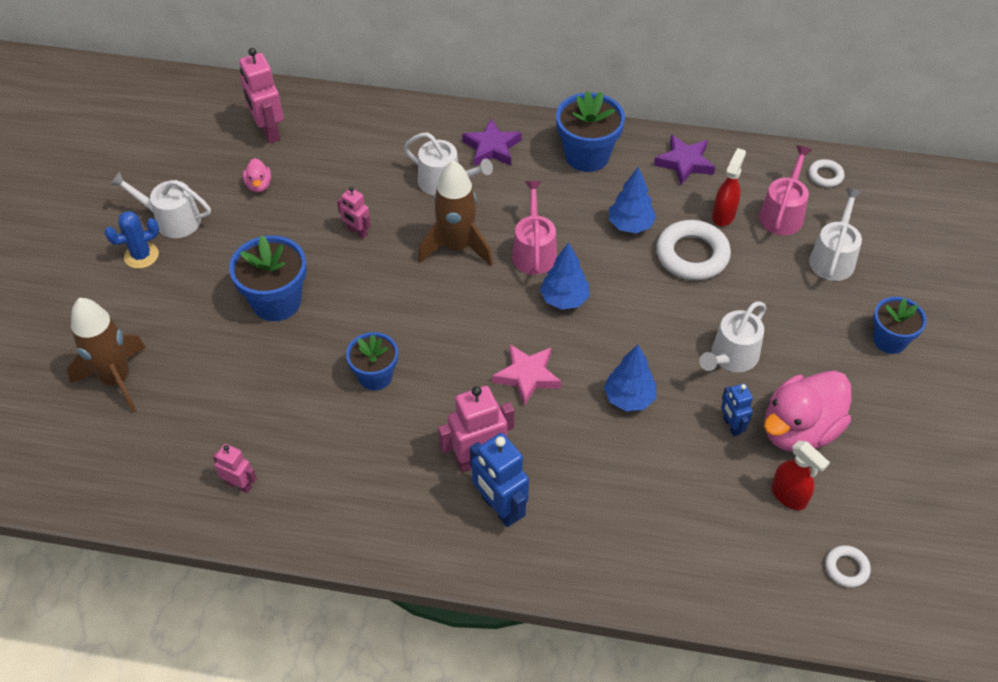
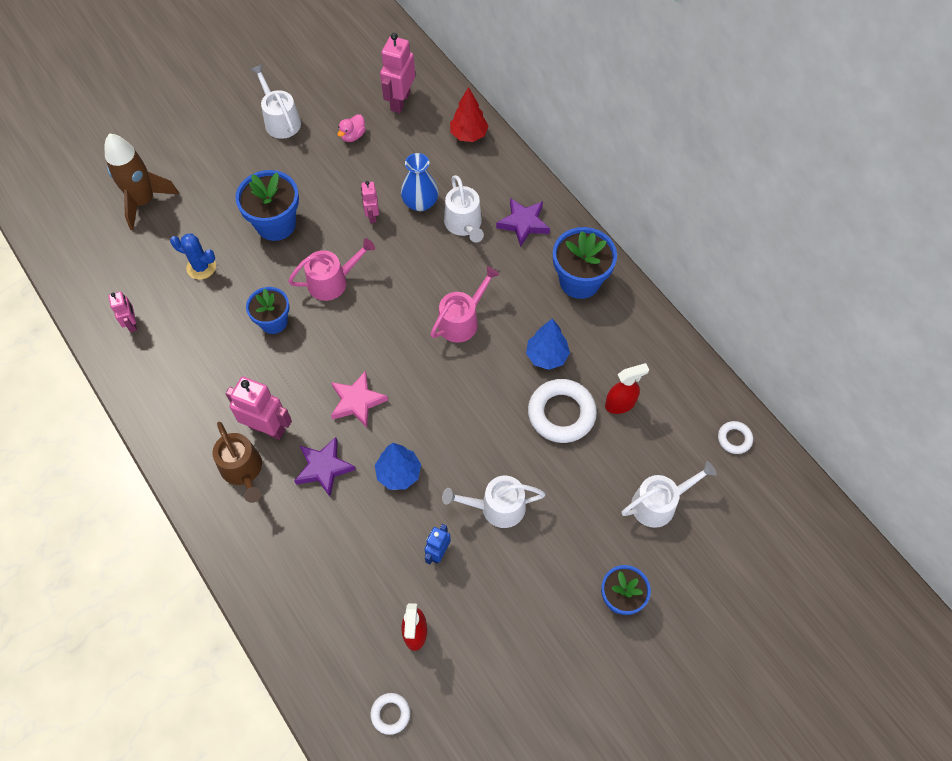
camera: 45 degrees right, 10 degrees up
blue cactus [104,211,159,269] -> blue cactus moved to [170,234,216,280]
brown rocket [418,160,493,266] -> none
blue robot [470,433,529,527] -> brown watering can [212,422,262,503]
blue tree [540,242,590,310] -> none
purple star [654,135,715,185] -> purple star moved to [294,437,356,497]
pink watering can [759,145,812,235] -> pink watering can moved to [288,238,375,301]
pink duck [764,370,851,452] -> none
none -> blue vase [401,153,439,211]
none -> red tree [450,87,488,142]

